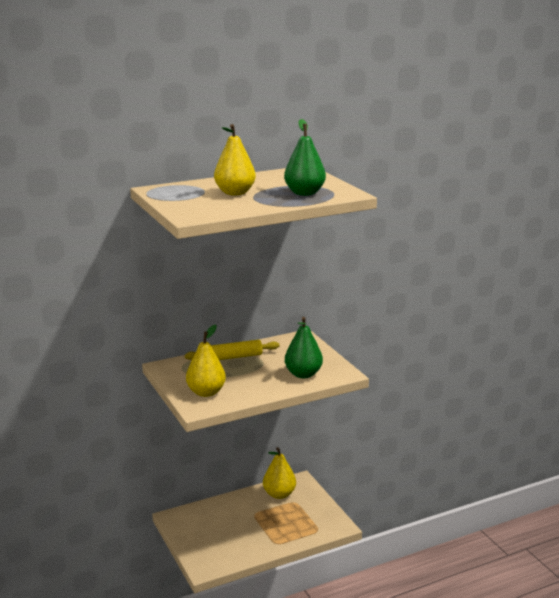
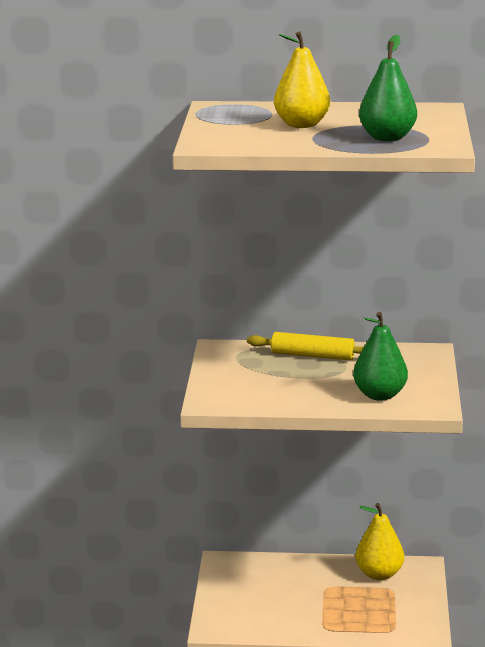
camera: 30 degrees right, 0 degrees up
yellow pear [186,325,226,397] -> none

